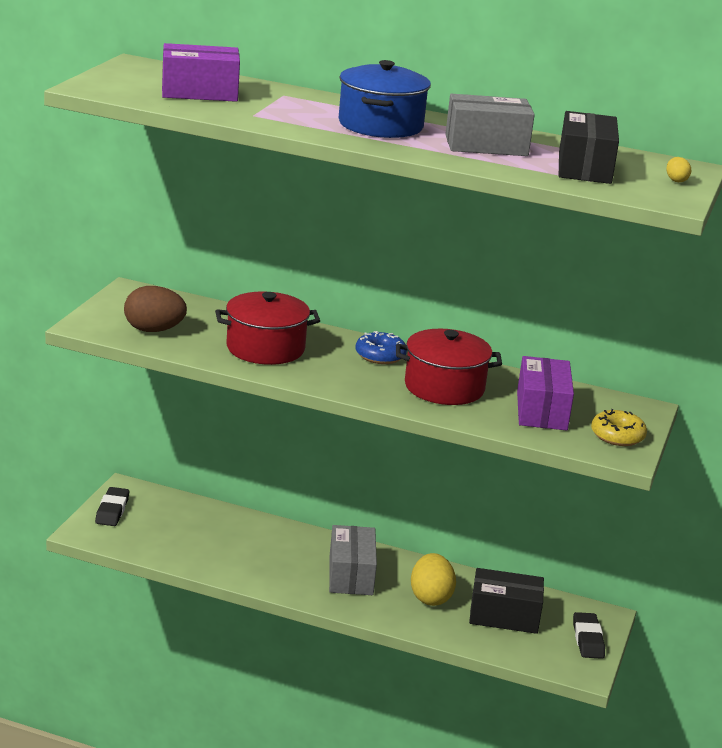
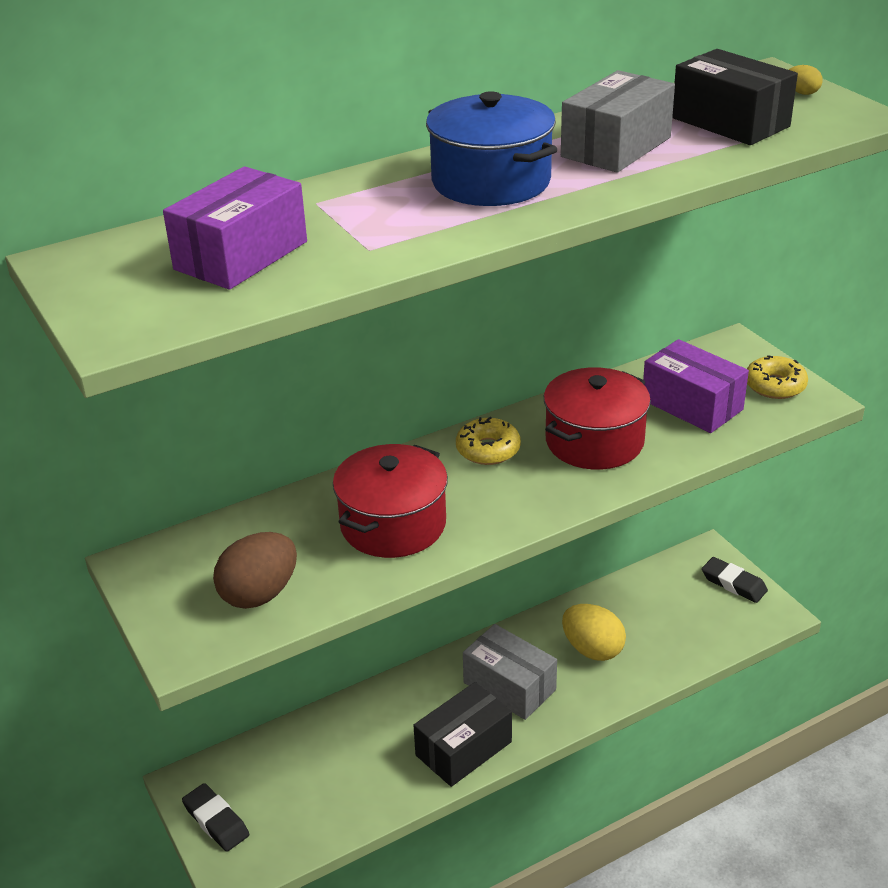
camera: 45 degrees left, 10 degrees up
blue donut [356,331,407,364] -> yellow donut [456,417,521,465]
black box [469,568,544,634] -> black box moved to [413,682,512,787]

